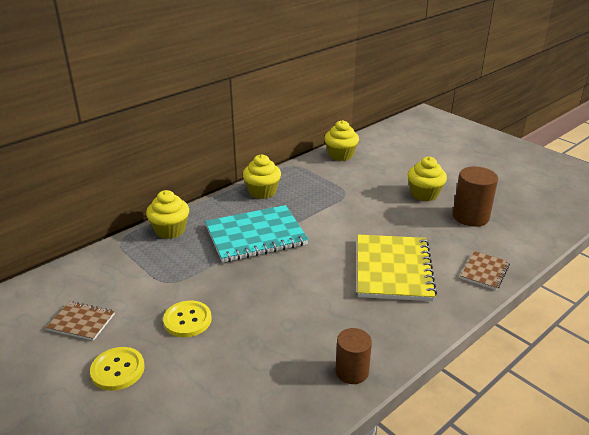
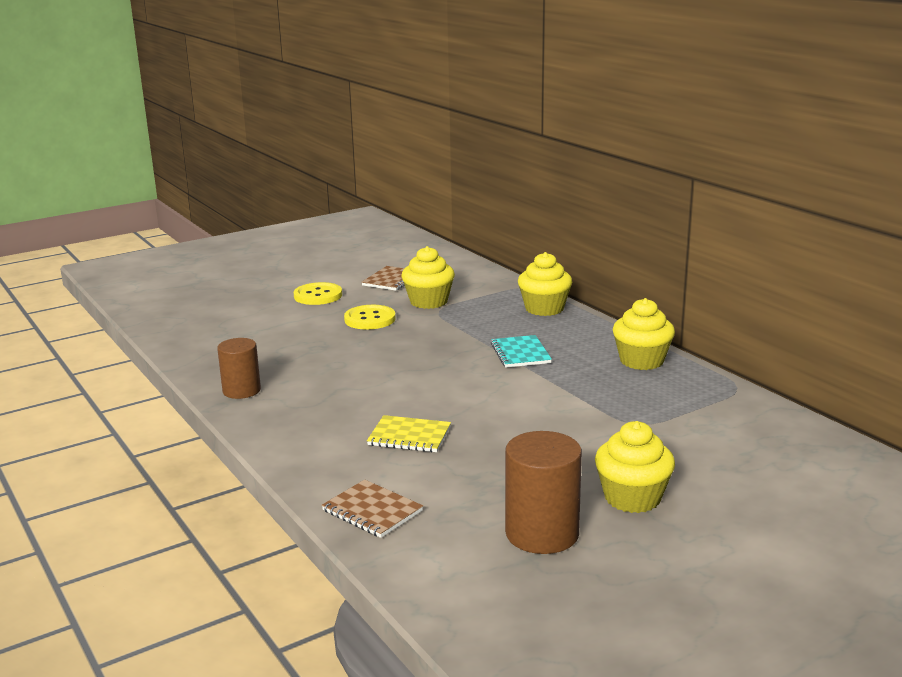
camera: 100 degrees right, 10 degrees down
turquoise notebook [205,205,309,263] -> turquoise notebook [491,335,552,368], size x0.50
yellow cupcake [324,120,359,161] -> yellow cupcake moved to [402,246,455,309]
yellow notebook [357,235,437,301] -> yellow notebook [367,415,451,452], size x0.50

